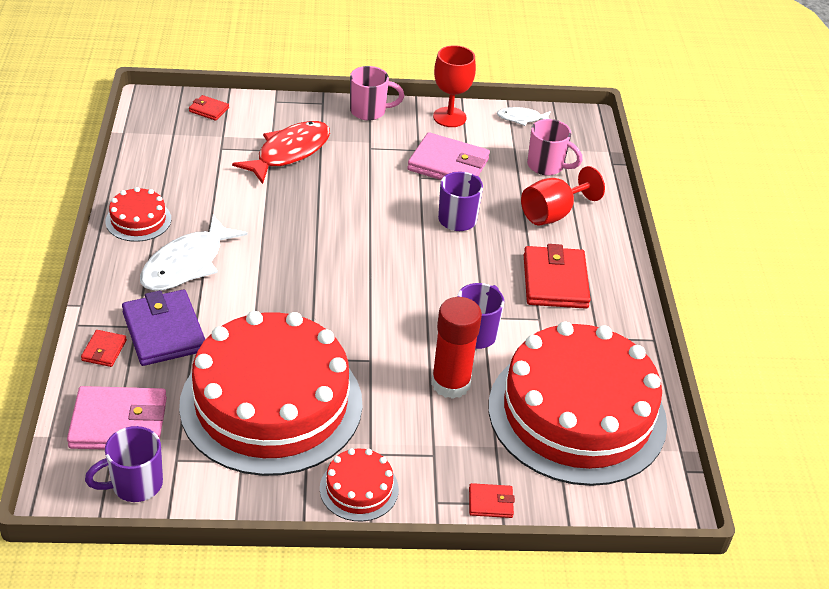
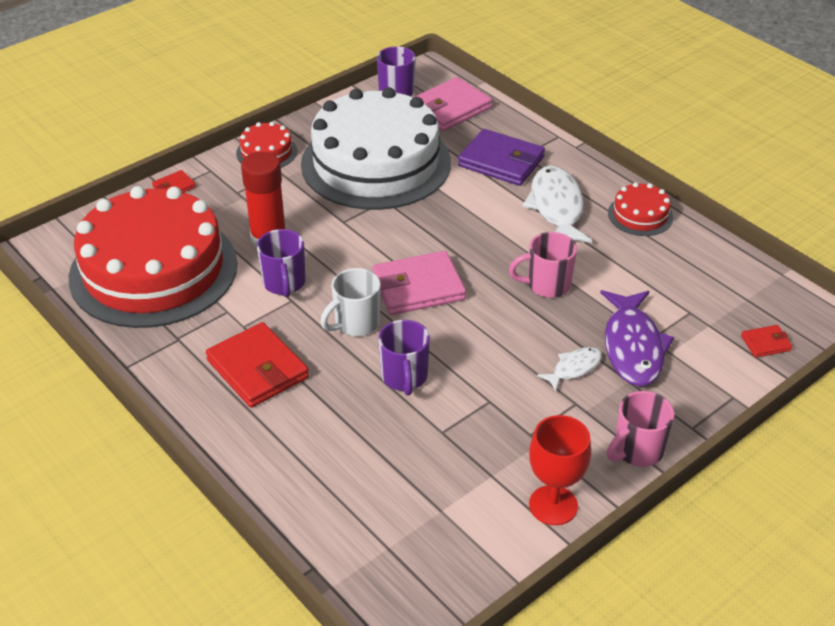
camera: 145 degrees right, 0 degrees up
red wallet [81,330,127,367] -> none
red cake [179,311,363,476] -> white cake [301,87,451,210]
red fish [232,121,330,184] -> purple fish [600,290,674,386]
pink wallet [407,132,490,180] -> pink wallet moved to [372,251,466,315]
white fish [497,107,551,126] -> white fish moved to [537,347,602,391]
red goblet [521,166,605,226] -> none
pink mug [527,119,582,175] -> pink mug moved to [509,232,577,298]
none -> white mug [320,268,381,336]

